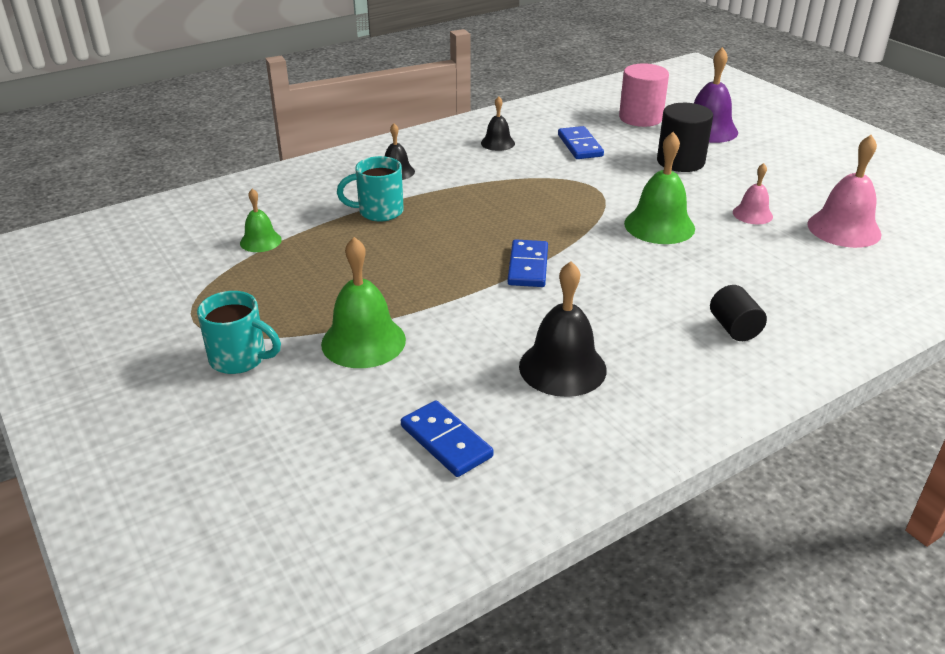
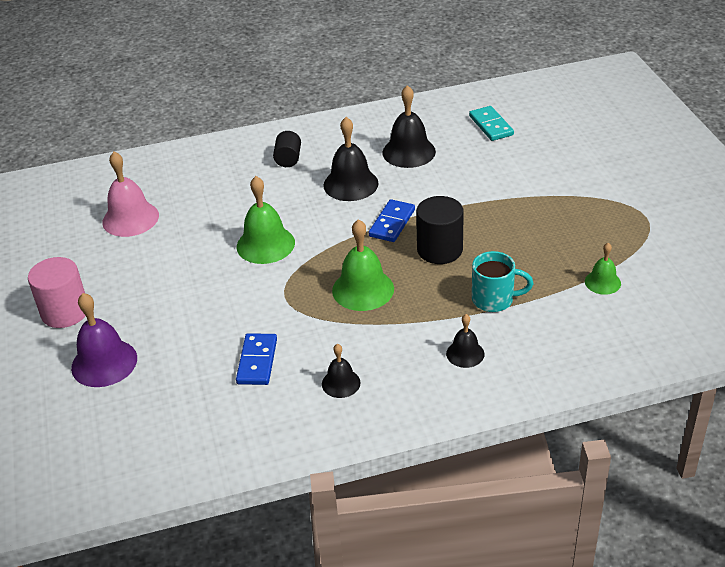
camera: 160 degrees left, 5 degrees up
turquoise mug [197,291,281,374] -> none
green bell [321,237,406,368] -> green bell moved to [332,219,394,311]
blue domino [401,400,494,477] -> turquoise domino [469,106,514,141]
pink cylinder [619,63,669,127] -> pink cylinder moved to [28,257,85,328]
black cylinder [657,103,713,172] -> black cylinder moved to [416,196,464,264]
pink bell [733,163,773,224] -> none
none -> black bell [323,117,379,201]

